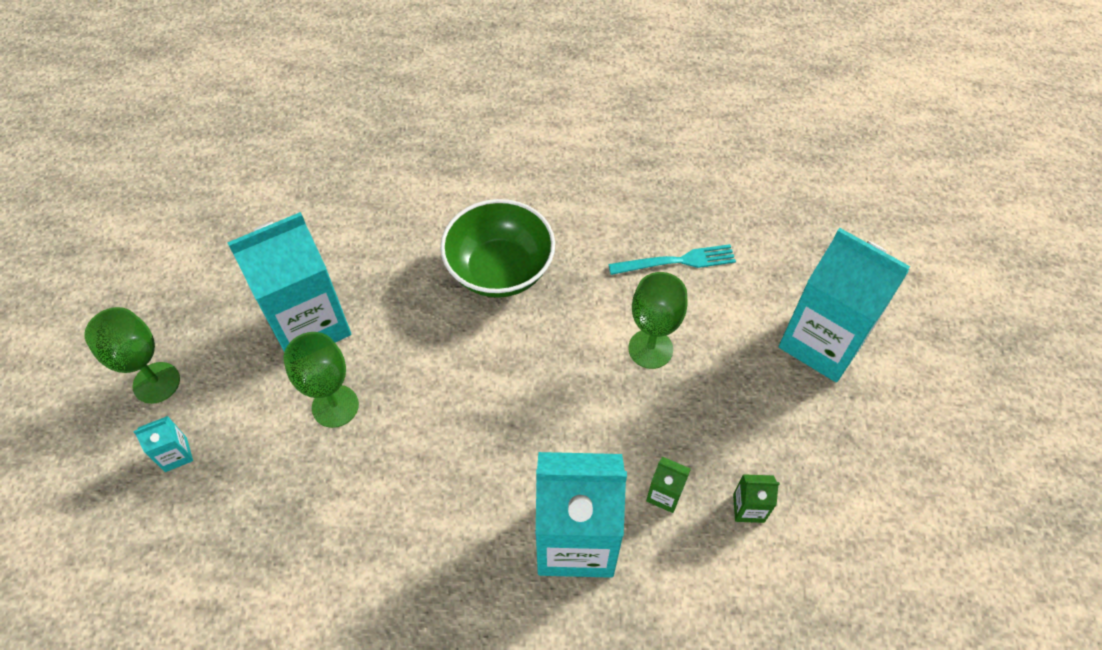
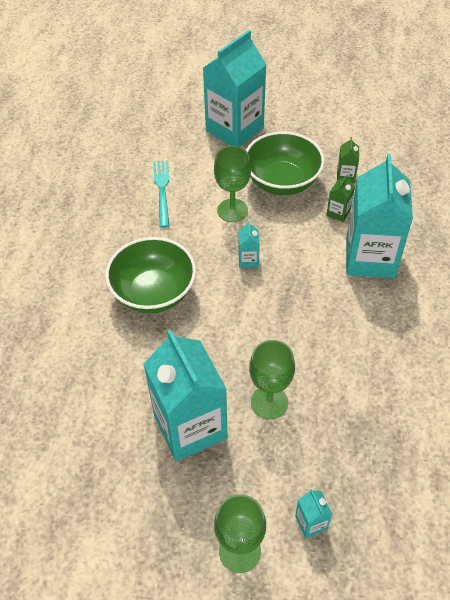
camera: 85 degrees left, 5 degrees down
none -> turquoise carton [238,221,260,268]
none -> green bowl [246,131,325,195]

